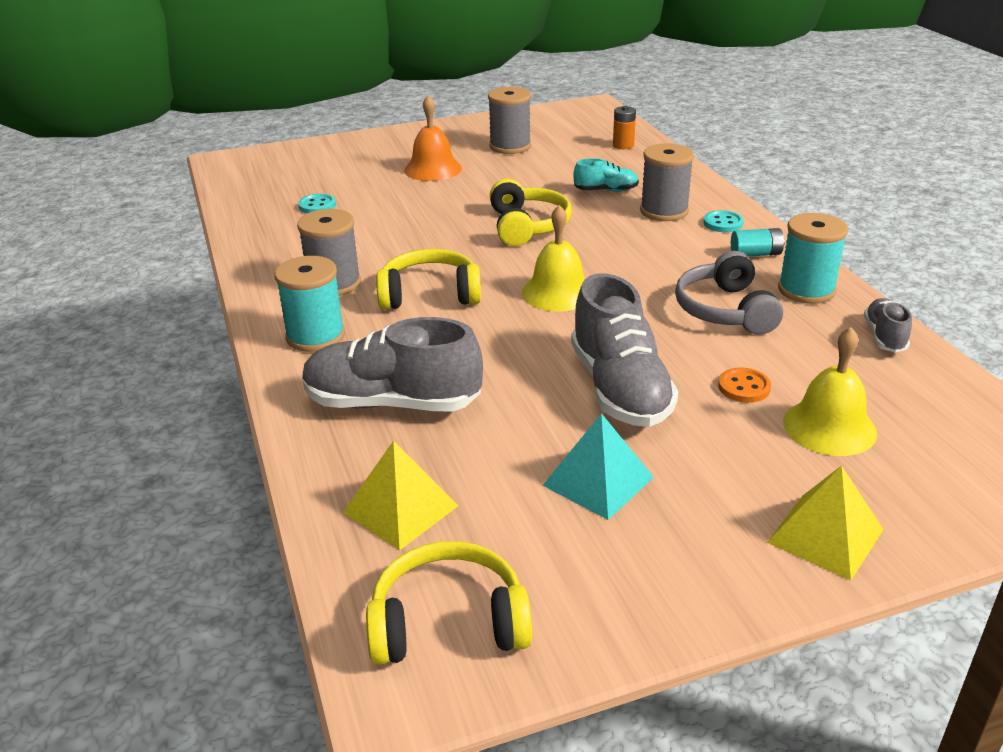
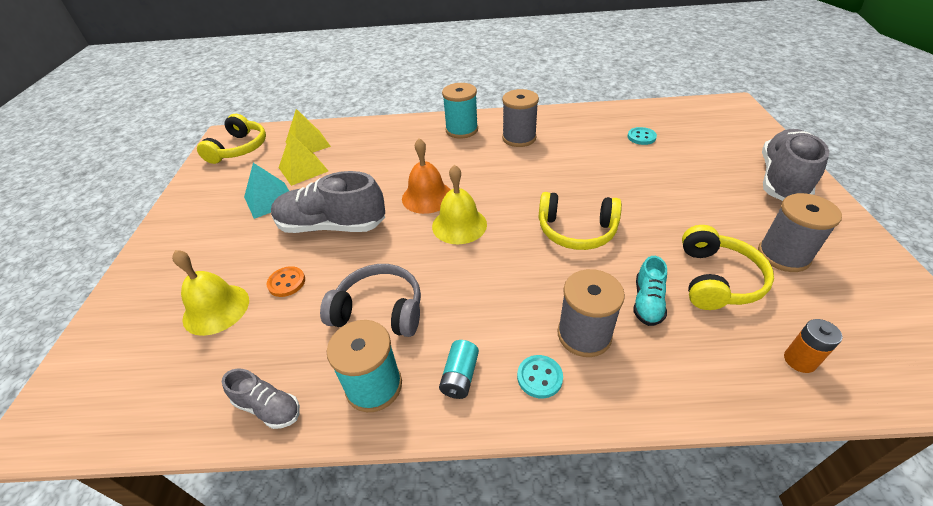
camera: 110 degrees right, 10 degrees up
grey shoe [303,317,483,412] -> grey shoe moved to [762,129,829,201]
yellow headphones [376,249,481,310] -> yellow headphones moved to [682,225,774,310]
orange bell [404,96,462,181] -> orange bell moved to [402,138,451,214]
yellow pyramid [767,465,884,580] -> yellow pyramid moved to [279,133,328,186]

